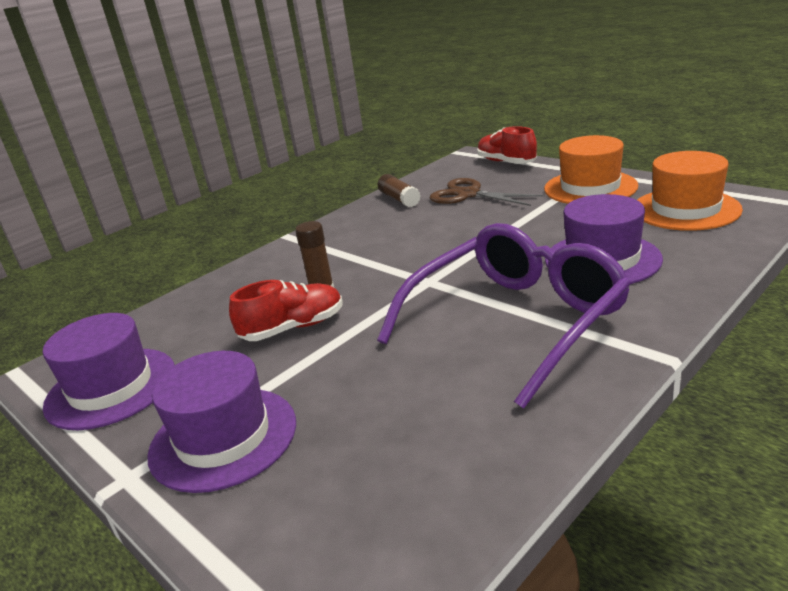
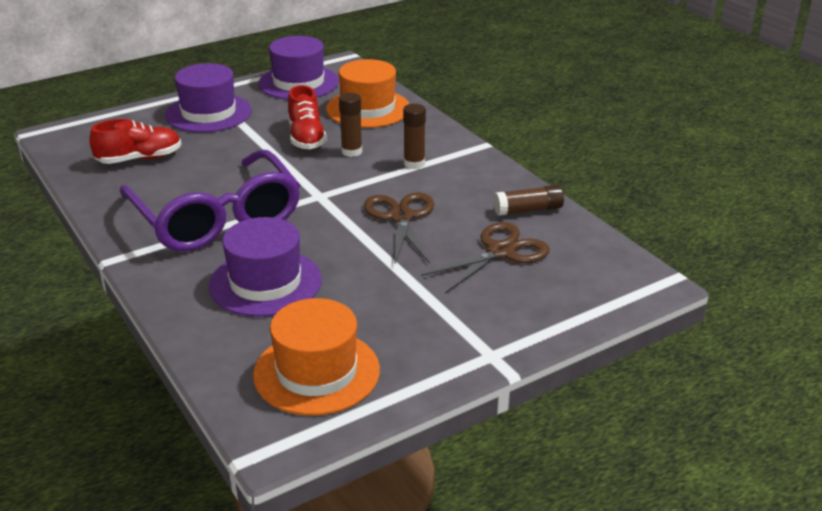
camera: 100 degrees right, 5 degrees up
red shoe [477,126,537,164] -> red shoe moved to [89,119,181,164]
orange hat [544,135,638,204] -> orange hat moved to [326,59,409,128]
none -> brown scissors [364,192,434,264]
none -> brown glue stick [403,104,426,169]

